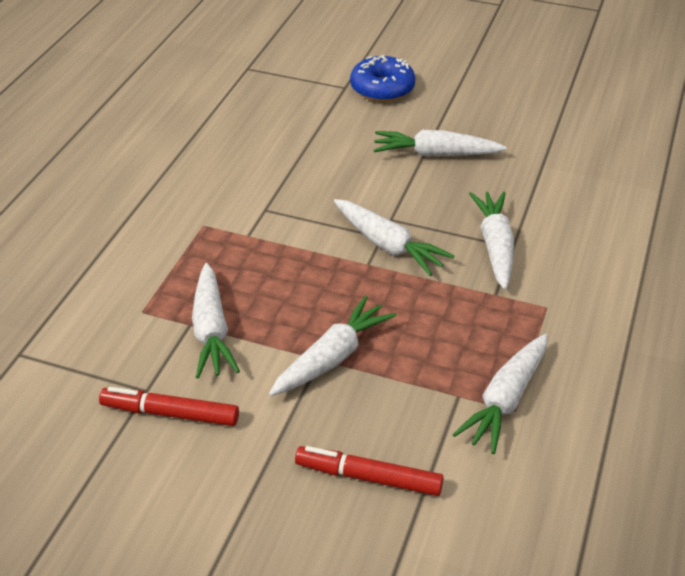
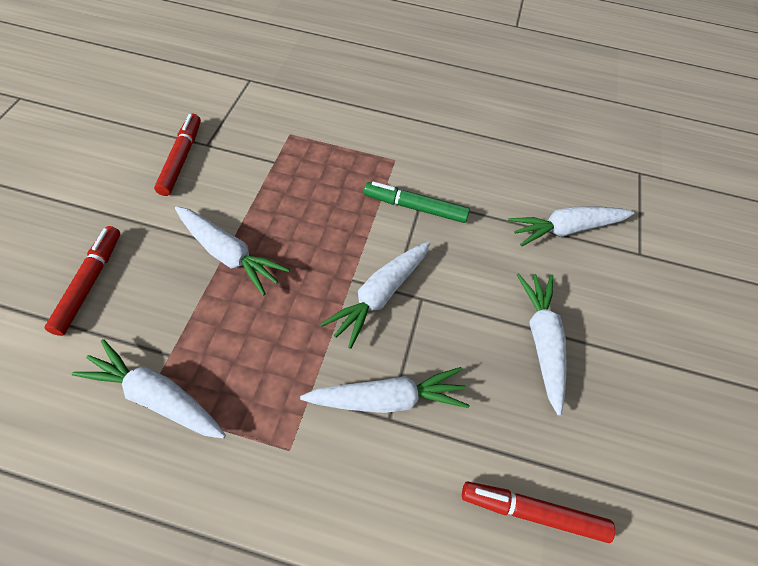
camera: 80 degrees right, 15 degrees up
white carrot [192,263,240,378] -> white carrot moved to [508,206,634,247]
blue donut [350,55,416,102] -> none
none -> green marker [364,182,470,223]
none -> red marker [462,482,615,543]

